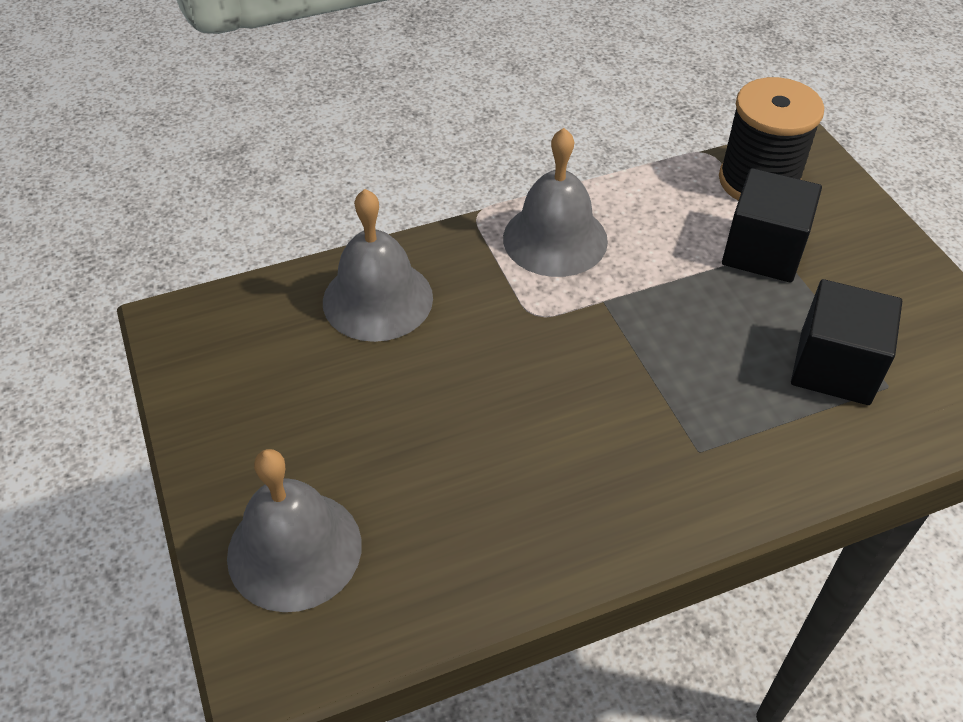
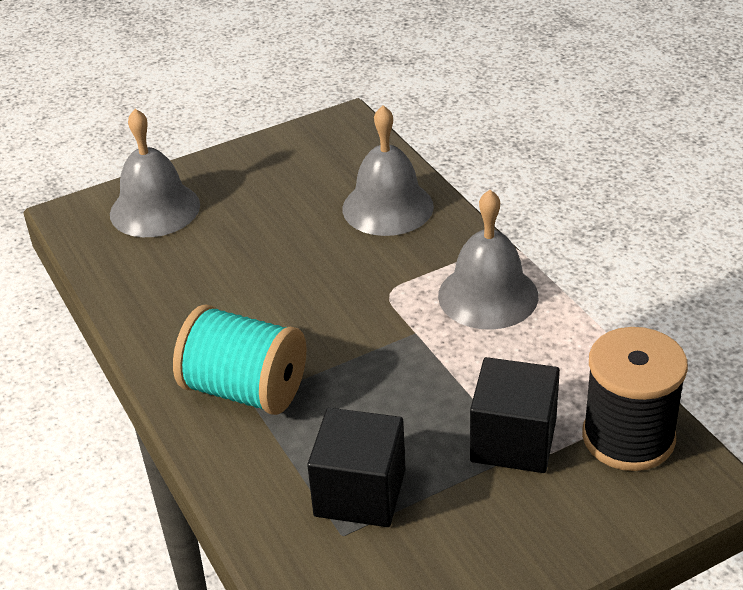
camera: 85 degrees right, 10 degrees down
none -> turquoise spool [173,304,306,415]

